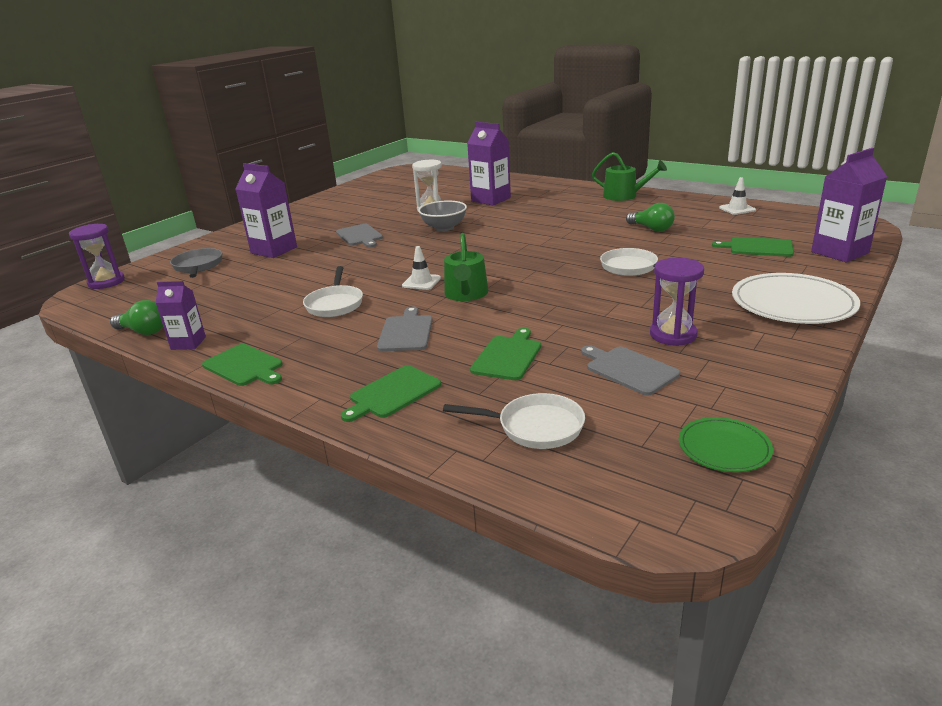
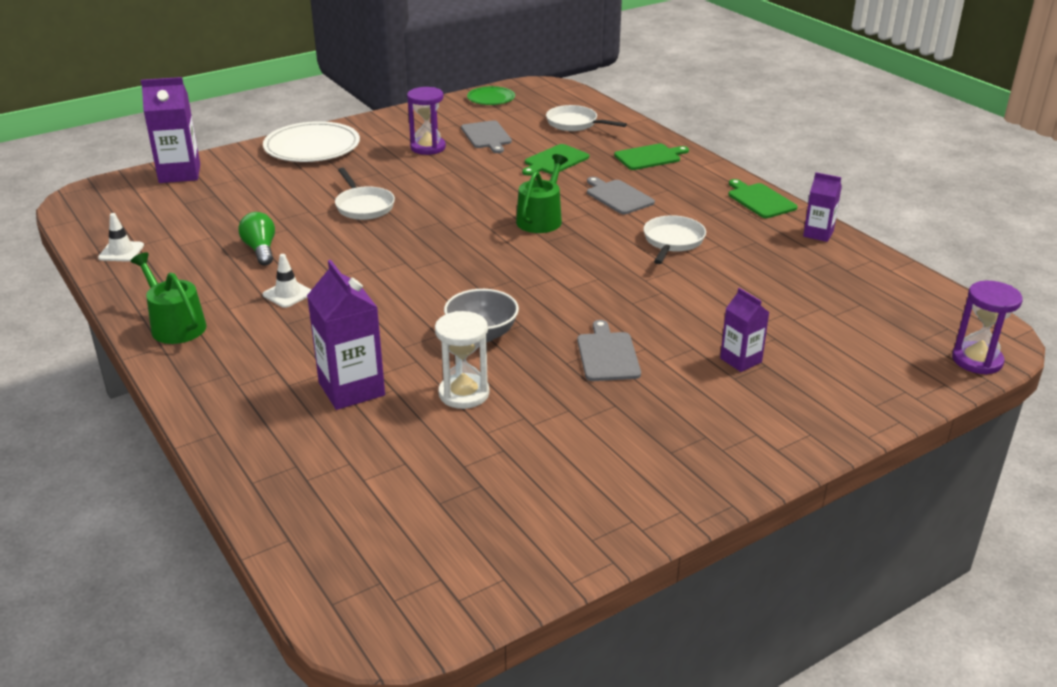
camera: 160 degrees left, 5 degrees up
green light bulb [110,300,163,335] -> none
grey pan [170,248,222,278] -> none
purple carton [235,163,297,258] -> purple carton [720,288,770,372], size x0.59
grey cutting board [377,307,433,351] -> grey cutting board turned 120 degrees clockwise [587,177,655,214]
white traffic cone [402,246,441,290] -> white traffic cone moved to [263,254,311,308]
green cutting board [712,237,794,257] -> none

